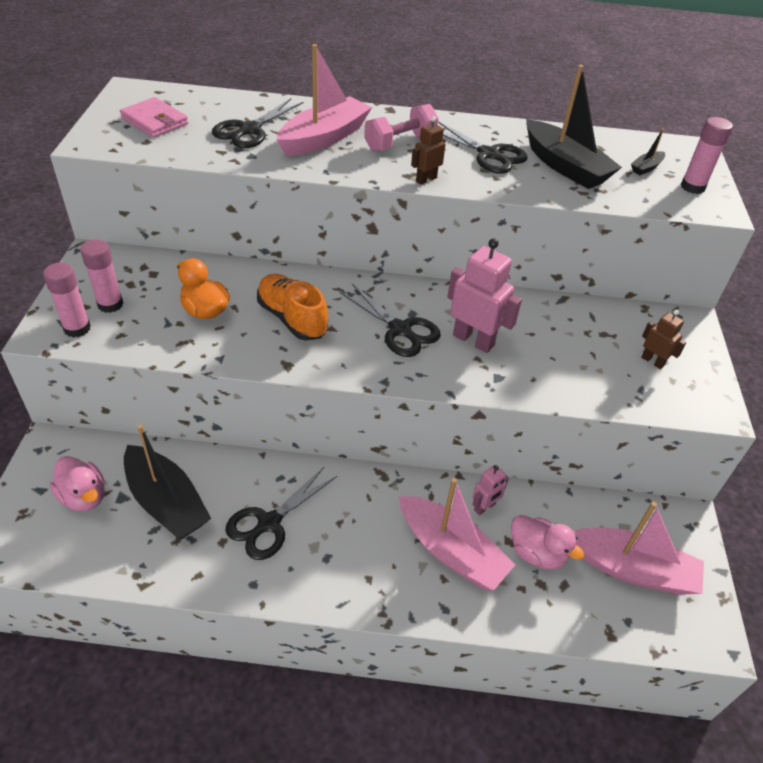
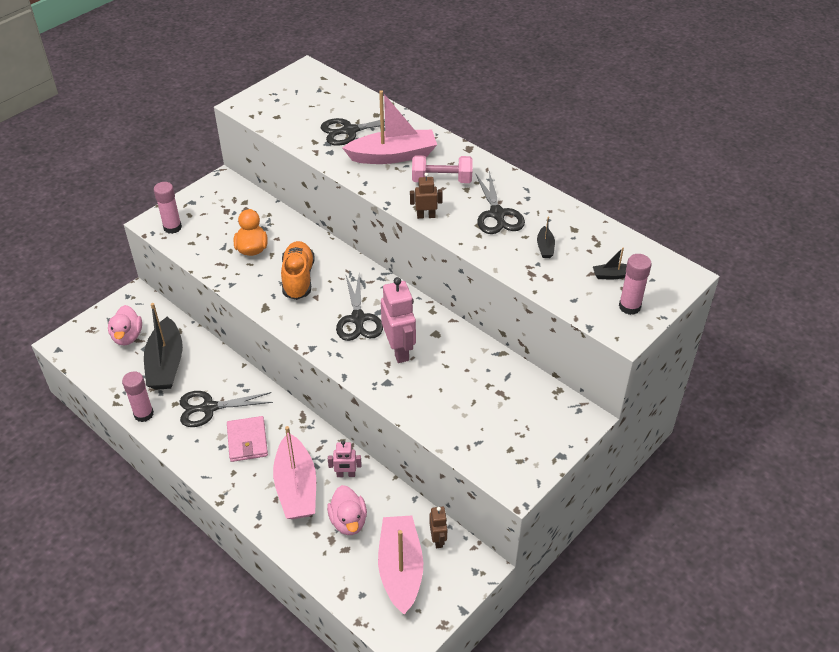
camera: 40 degrees right, 0 degrees up
pink glue stick [80,239,124,313] -> pink glue stick moved to [122,371,154,422]
pink wallet [120,97,188,138] -> pink wallet moved to [227,416,268,462]
black boat [526,65,622,189] -> black boat [537,217,555,258], size x0.42
pink boat [573,502,704,595] -> pink boat turned 150 degrees counterclockwise [378,516,423,614]
brown robot [641,310,686,369] -> brown robot moved to [429,507,447,548]

